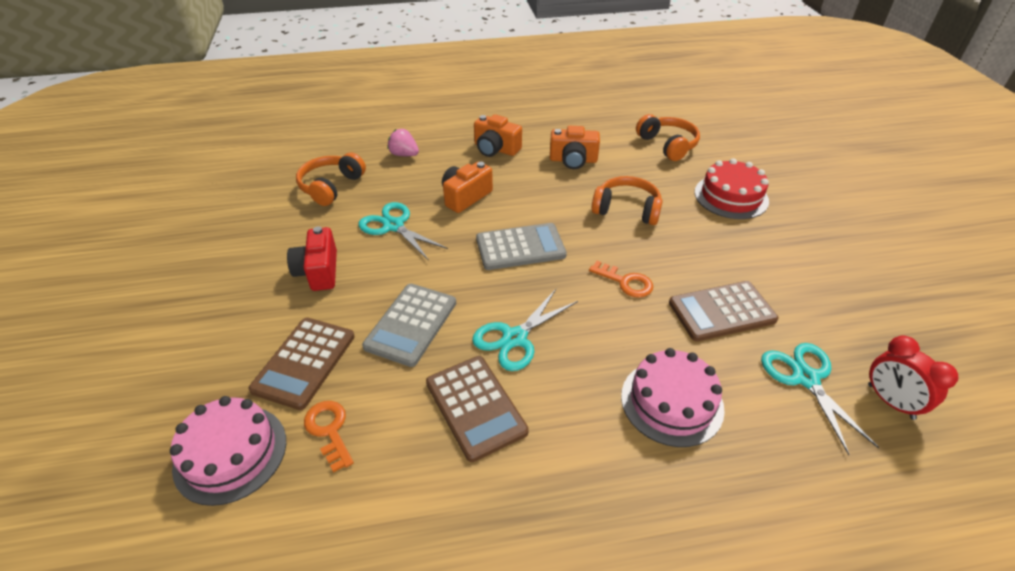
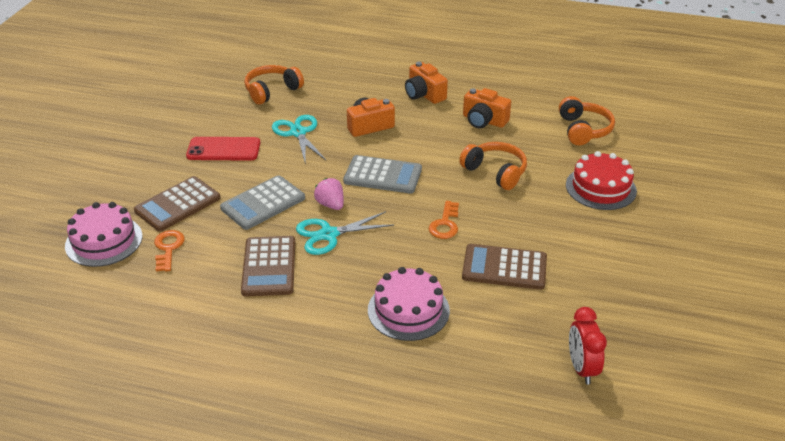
camera: 25 degrees right, 5 degrees down
red camera [287,226,337,291] -> red phone [186,137,260,161]
pink strawberry [388,129,419,156] -> pink strawberry moved to [314,178,344,210]
orange key [589,261,653,298] -> orange key turned 45 degrees clockwise [429,201,459,239]
turquoise scissors [761,343,879,455] -> none

